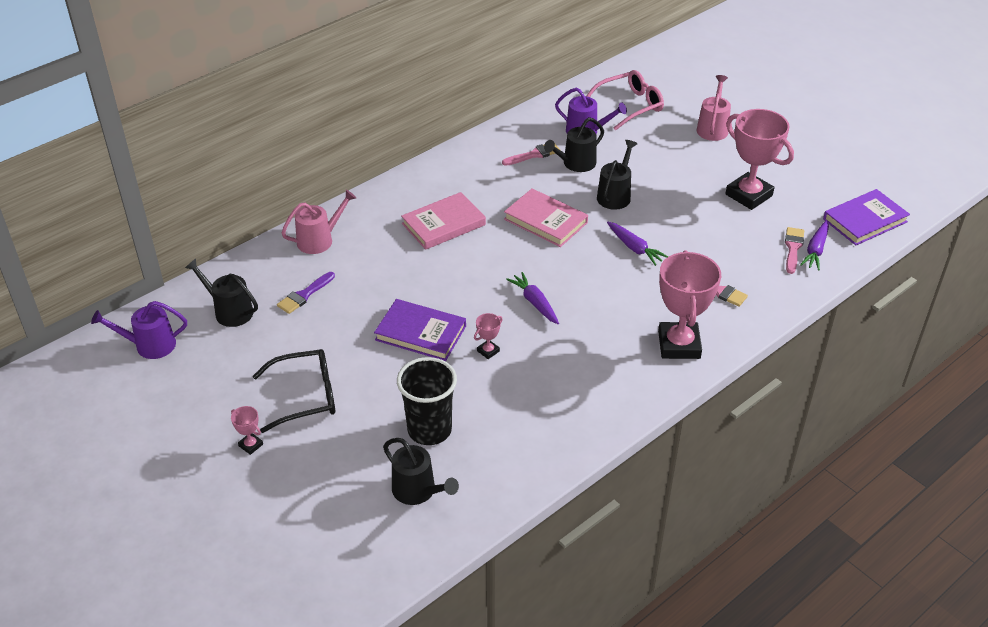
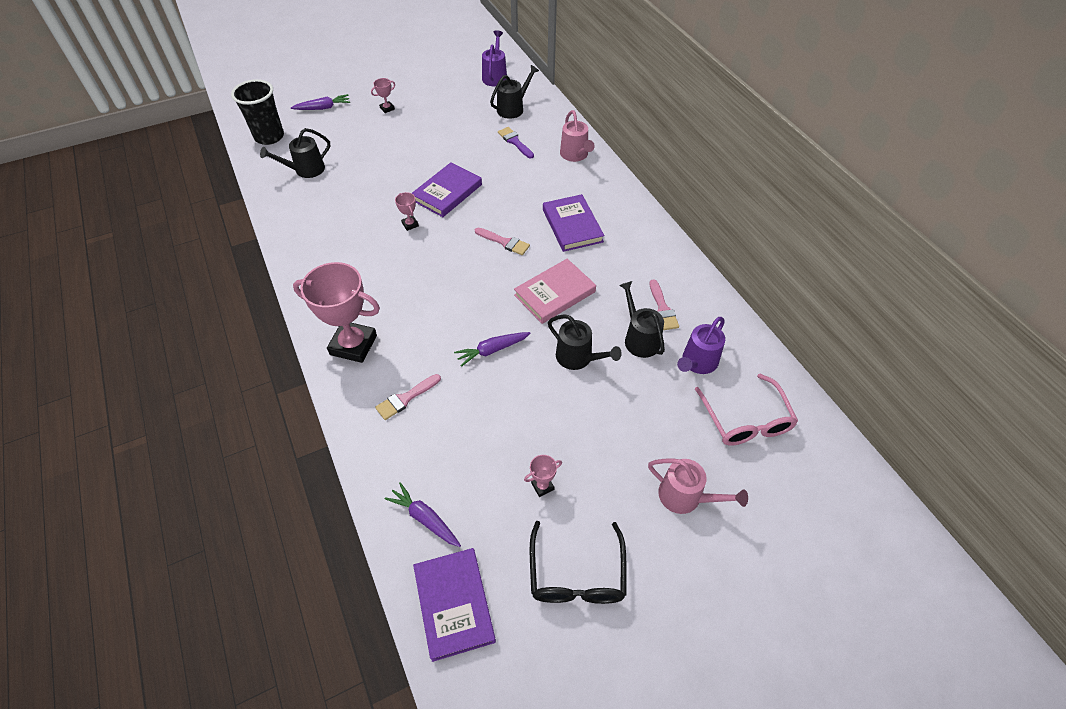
camera: 105 degrees right, 10 degrees up
black glasses [253,349,335,433] -> black glasses moved to [530,521,627,604]
black cup [397,357,457,445] -> black cup moved to [231,79,284,145]
pink book [401,192,486,250] -> purple book [543,194,604,252]
purple carrot [506,272,559,324] -> purple carrot moved to [291,94,350,110]
pink trophy [725,109,794,210] -> pink trophy [524,455,562,497], size x0.42
pink brush [785,227,804,274] -> pink brush moved to [475,228,530,255]

